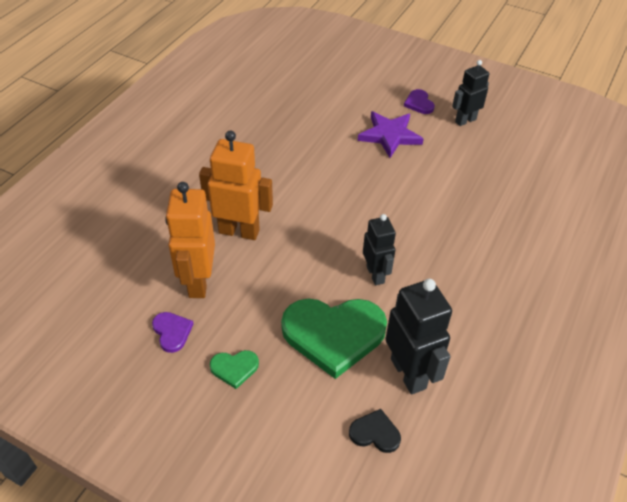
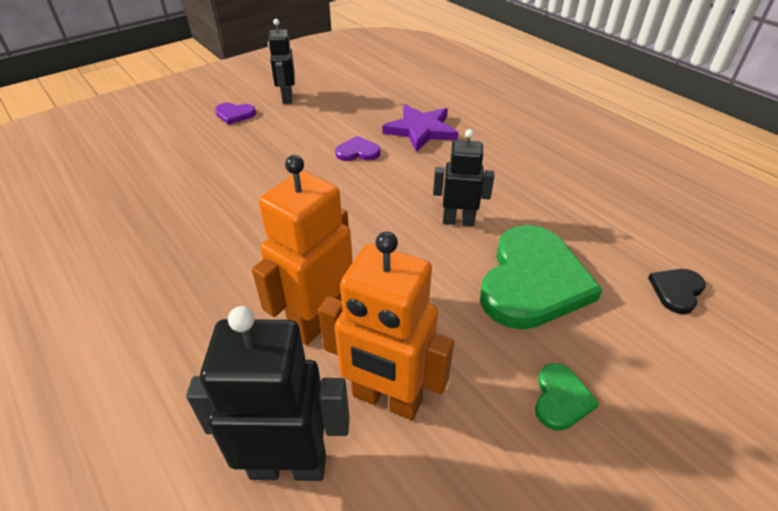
camera: 65 degrees left, 5 degrees down
purple heart [152,312,193,353] -> purple heart moved to [335,136,381,161]
purple star [358,111,423,158] -> purple star moved to [382,105,459,152]
black robot [385,279,452,394] -> black robot moved to [186,306,350,481]

